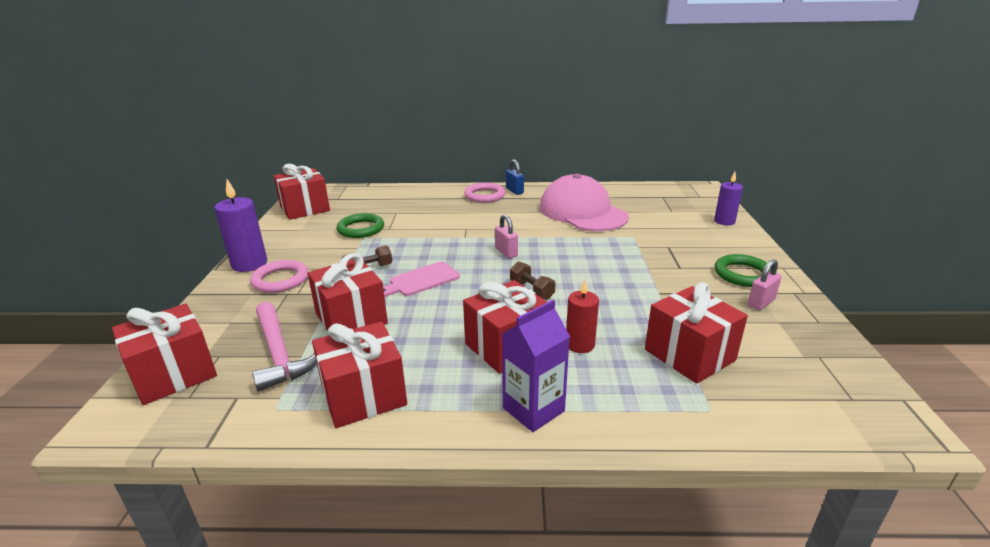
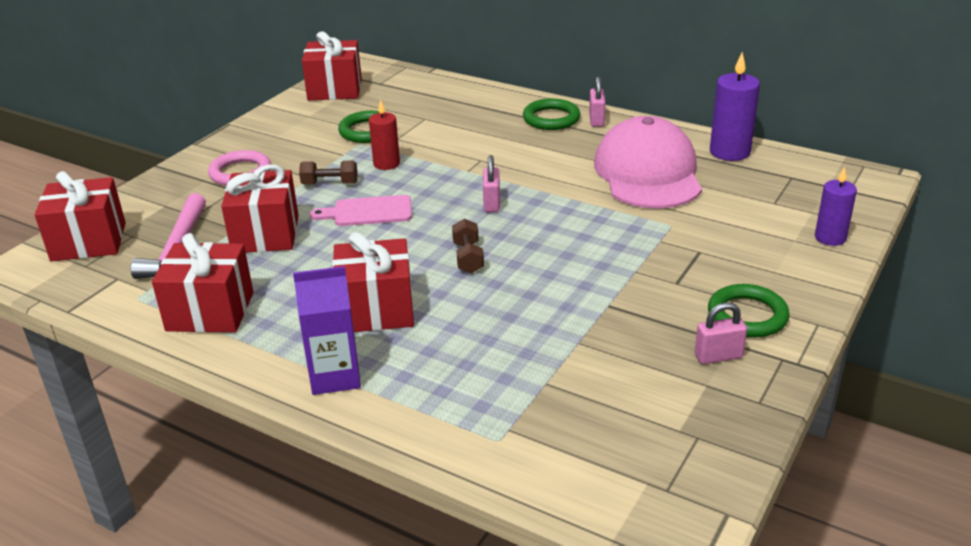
camera: 30 degrees right, 5 degrees up
purple candle [214,179,267,272] -> purple candle moved to [710,52,760,161]
pink ring [464,182,506,203] -> green ring [523,99,580,130]
blue padlock [506,159,524,195] -> pink padlock [589,76,606,127]
red candle [566,280,599,353] -> red candle moved to [369,99,400,170]
red gift [645,282,748,384] -> none

